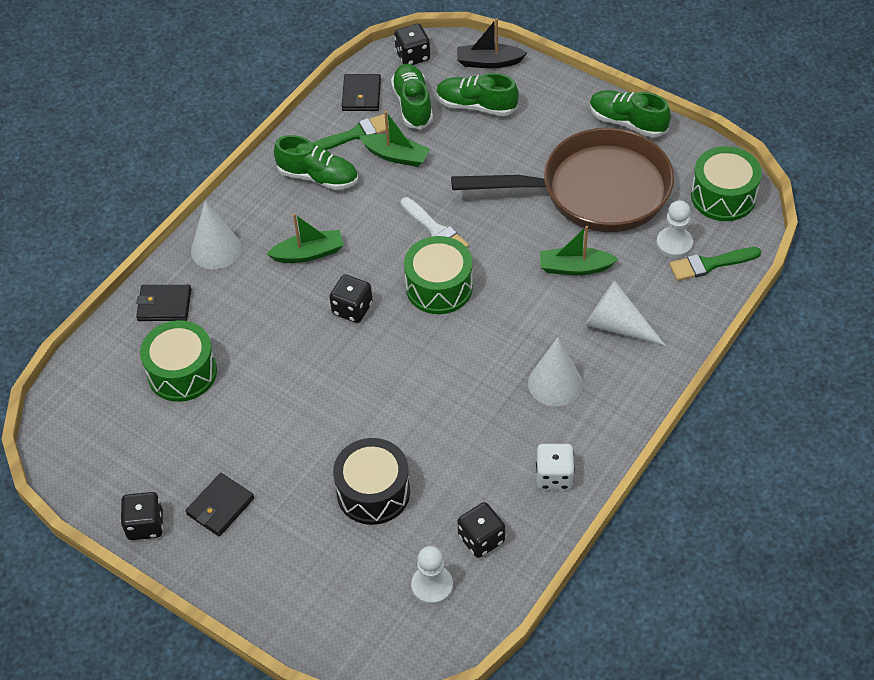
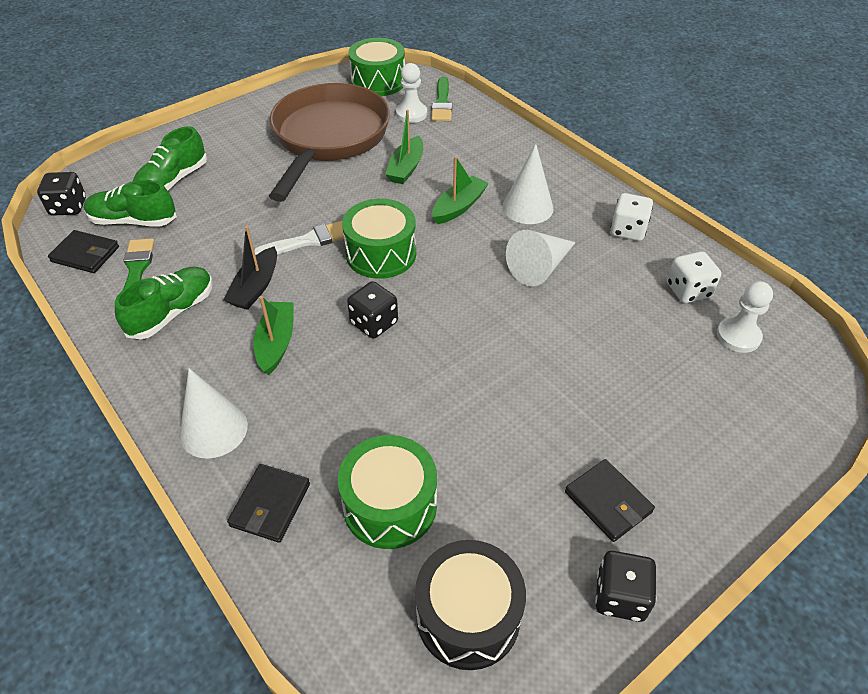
camera: 75 degrees left, 5 degrees down
black drum [333,438,410,525] -> black drum moved to [415,540,526,670]
green boat [359,111,430,167] -> green boat moved to [432,156,489,224]
black boat [457,18,527,68] -> black boat moved to [224,226,277,310]
black dice [458,502,505,558] -> white dice [667,251,721,303]
white cone [585,281,666,346] -> white cone moved to [506,230,576,286]
green shoe [590,90,671,137] -> none

